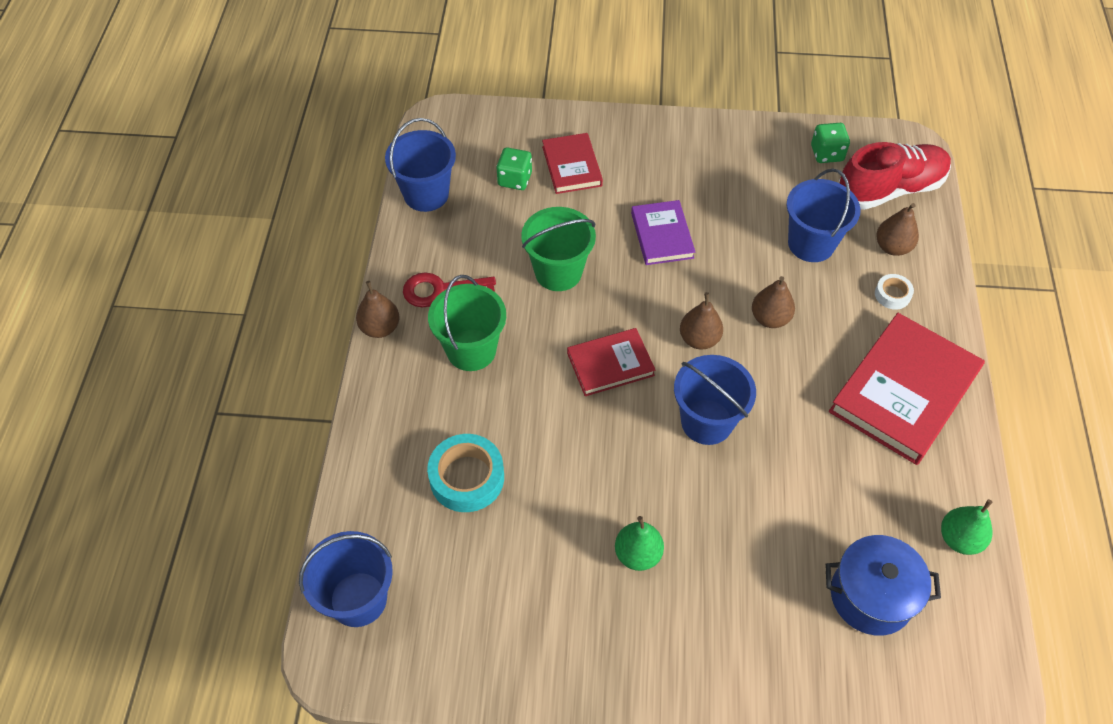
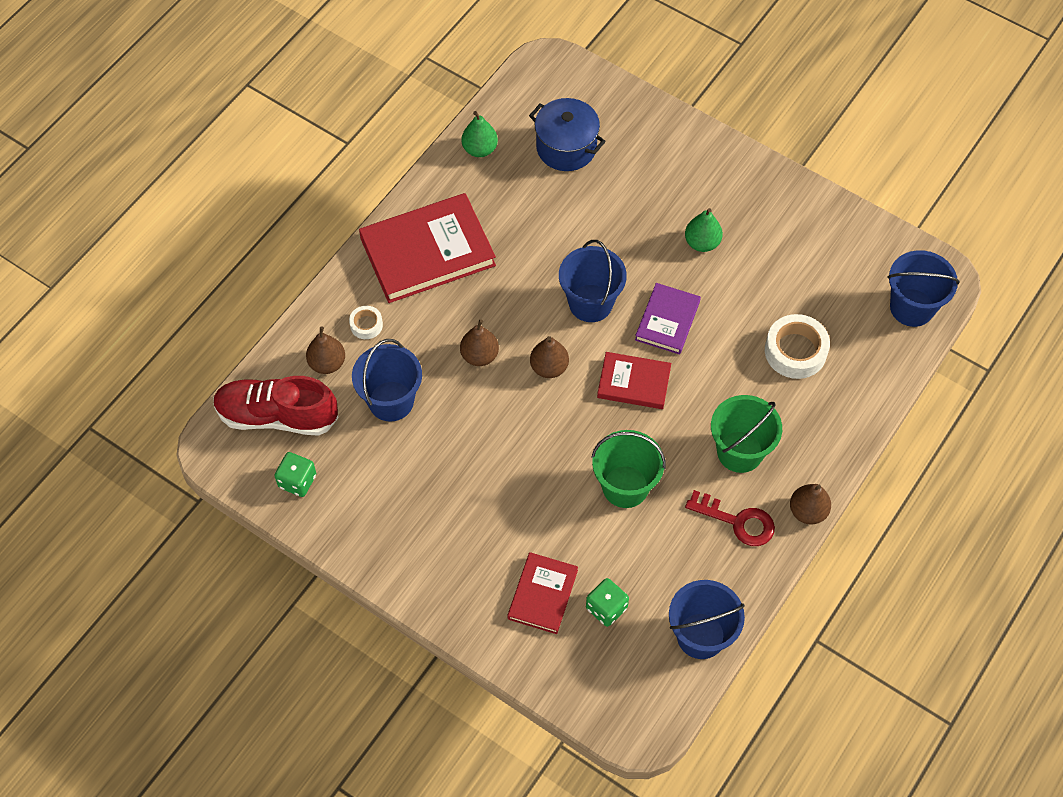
camera: 150 degrees left, 5 degrees up
turquoise tape [427,434,504,512] -> white tape [765,314,830,379]
purple book [631,200,695,265] -> purple book moved to [635,283,701,355]

